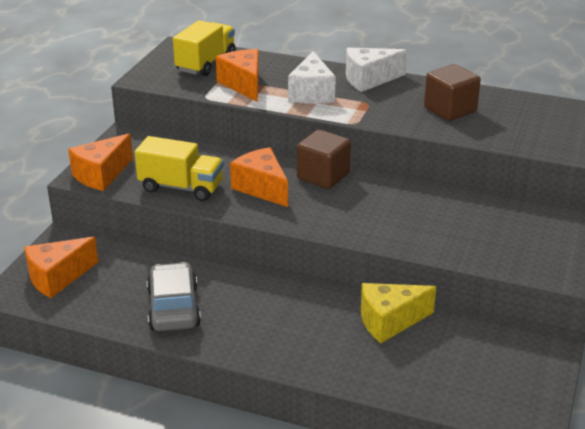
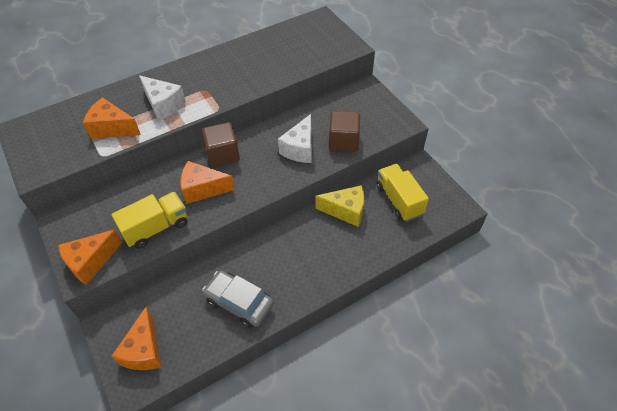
camera: 50 degrees left, 20 degrees up
orange cheese [68,134,133,191] -> orange cheese turned 60 degrees clockwise [58,230,123,285]
yellow truck [173,20,236,76] -> yellow truck moved to [376,164,429,221]
white cheese [346,48,407,92] -> white cheese moved to [278,114,312,163]
yellow cheese [361,283,436,343] -> yellow cheese turned 105 degrees counterclockwise [316,185,364,227]
brown cube [424,64,481,121] -> brown cube moved to [329,111,360,152]

